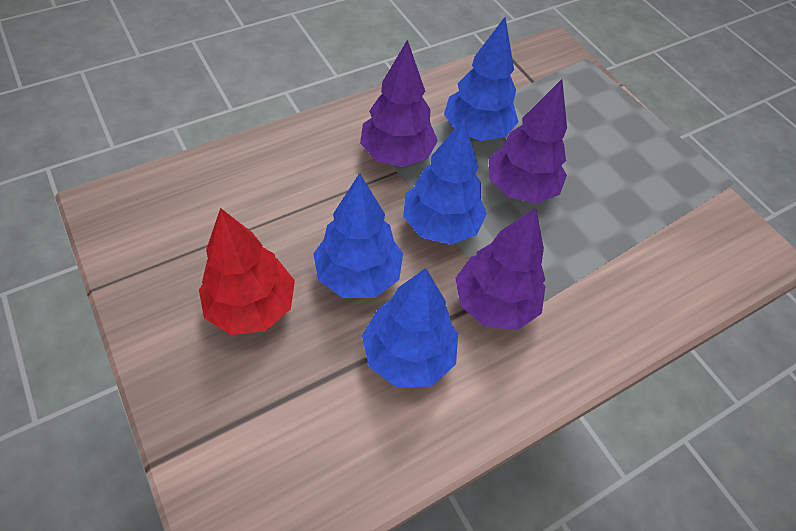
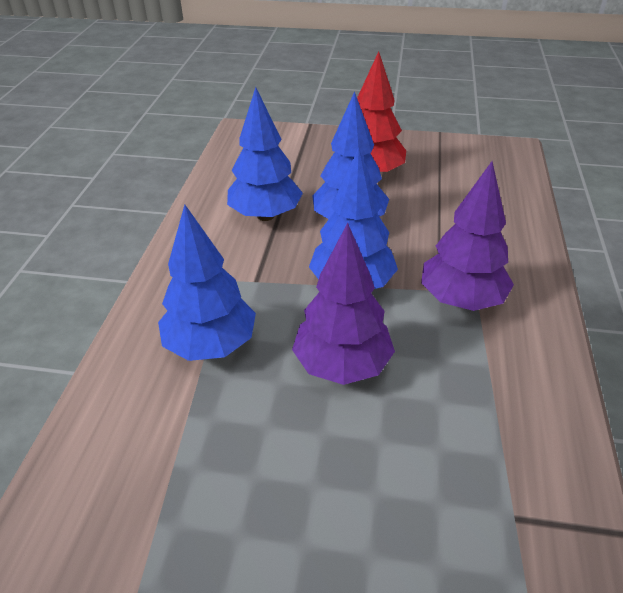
camera: 135 degrees right, 15 degrees down
blue tree [444,17,518,141] -> blue tree moved to [158,205,256,361]
purple tree [456,208,545,330] -> none

